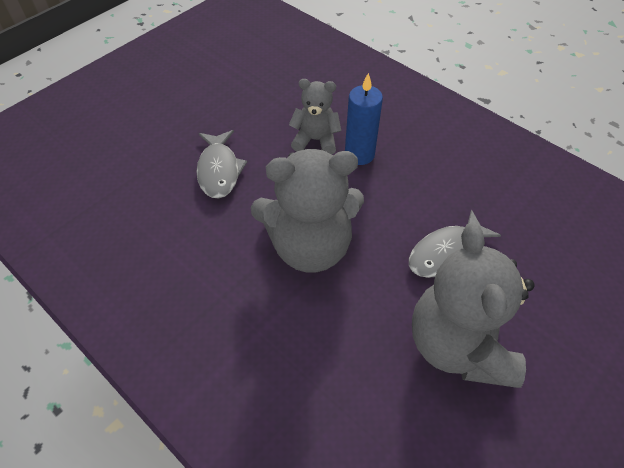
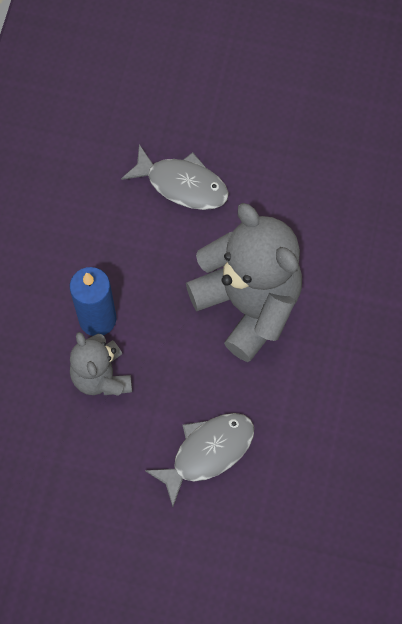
camera: 120 degrees left, 15 degrees up
grey teddy bear [412,223,535,388] -> none

